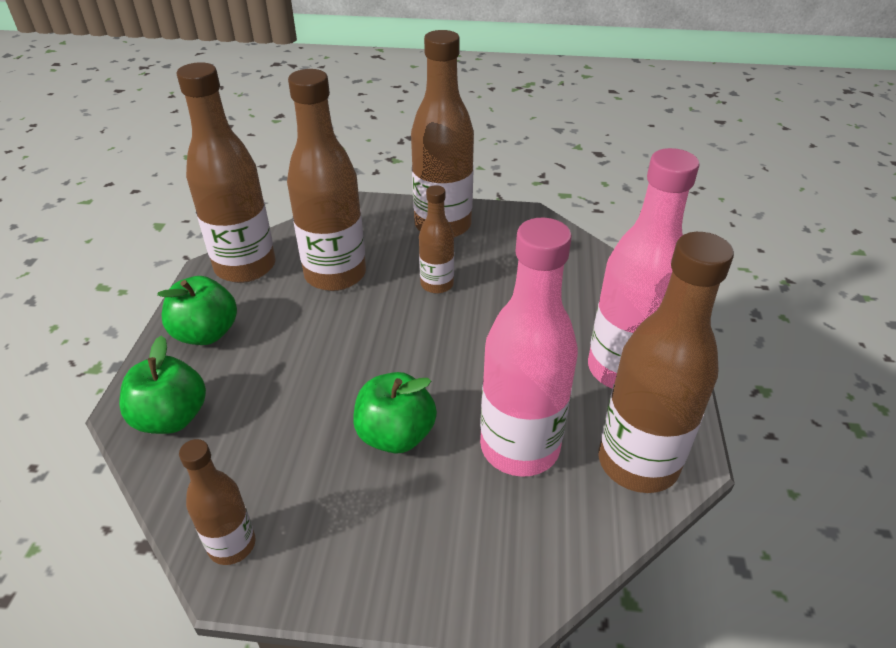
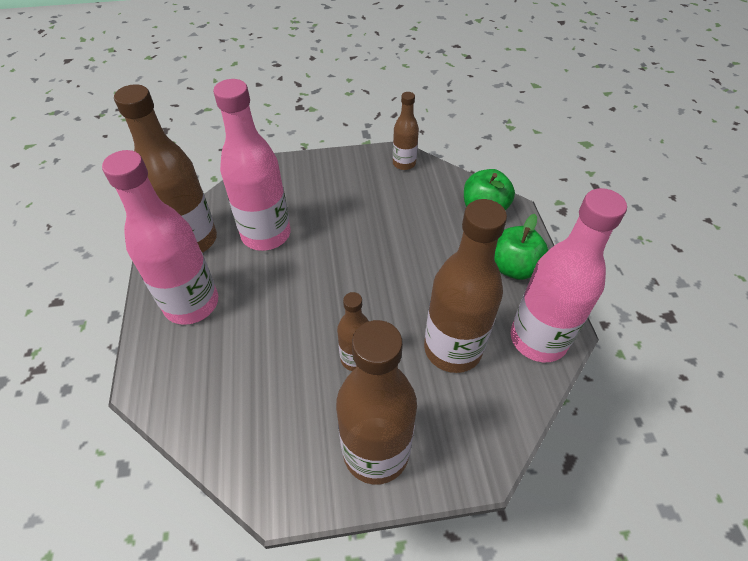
camera: 165 degrees right, 10 degrees up
brown bottle [176,62,276,283] -> pink bottle [511,188,627,362]
green apple [353,372,437,454] -> none

